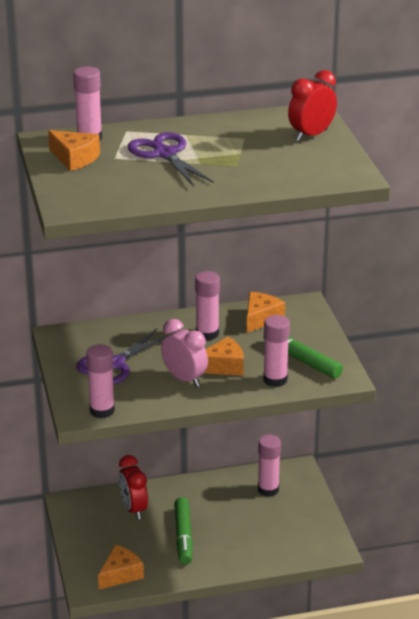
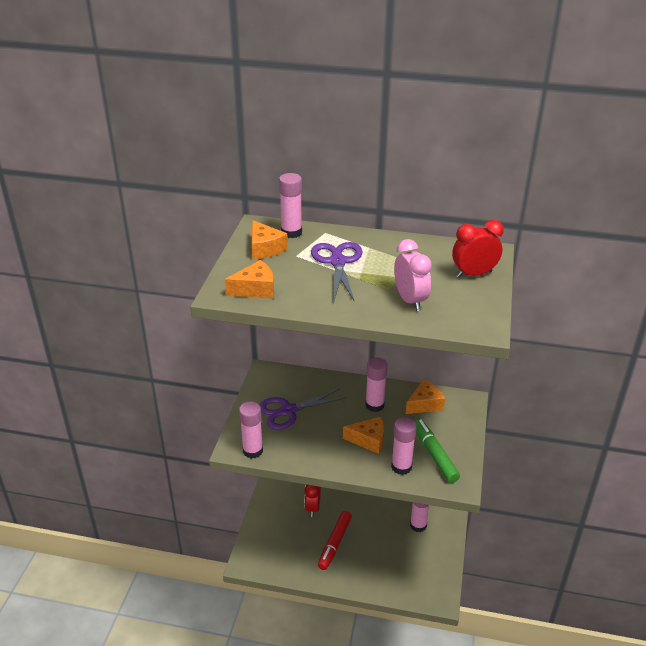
camera: 25 degrees right, 5 degrees up
orange cheese [98,545,144,589] -> orange cheese moved to [225,260,274,298]
pink clock [161,319,208,387] -> pink clock moved to [394,239,432,311]
green marker [174,497,193,565] -> red marker [318,511,352,570]

